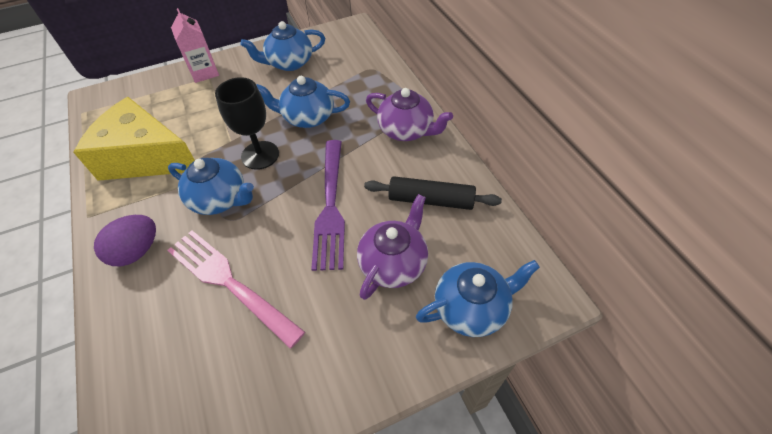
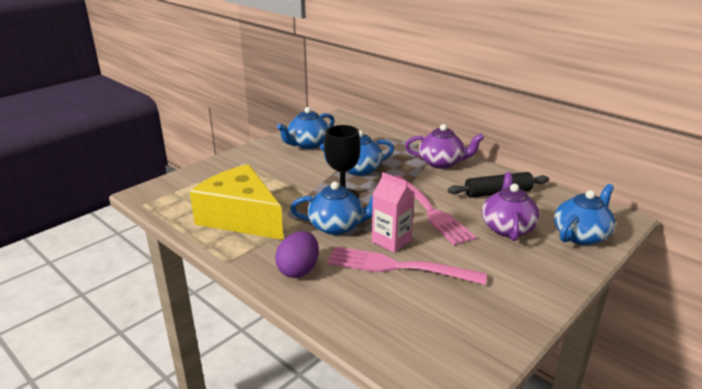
camera: 25 degrees left, 25 degrees down
yellow cheese [73,97,195,181] -> yellow cheese turned 45 degrees clockwise [190,164,283,240]
pink carton [171,8,219,83] -> pink carton moved to [372,172,415,253]
purple fork [311,140,345,271] -> pink fork [394,175,476,246]

